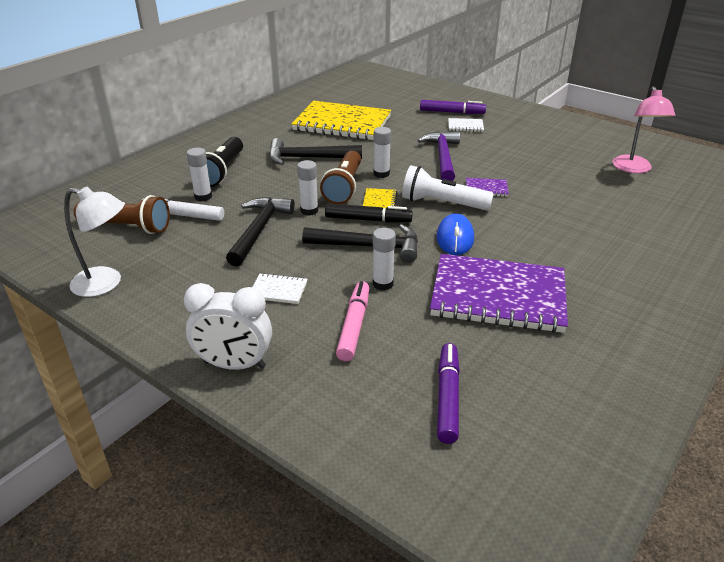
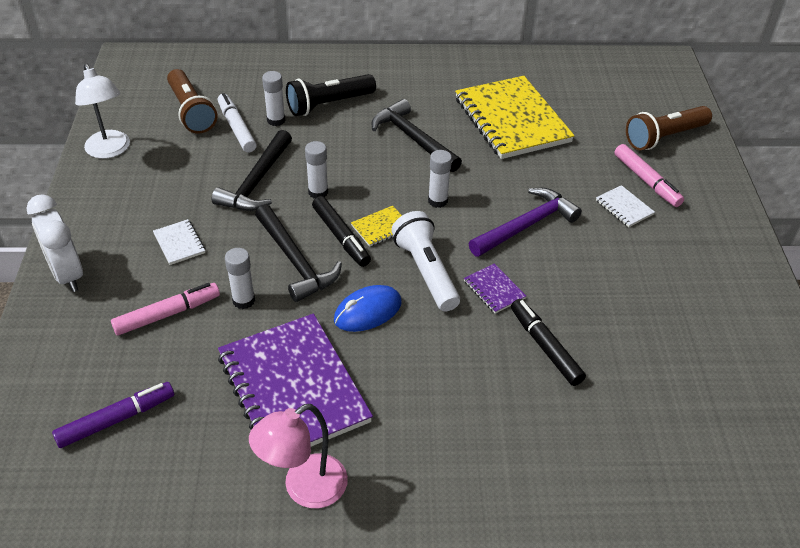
camera: 50 degrees right, 10 degrees up
black hammer [226,197,295,266] -> black hammer turned 135 degrees clockwise [212,130,292,211]
brown flashlight [320,151,361,204] -> brown flashlight moved to [626,106,712,150]
purple marker [420,100,486,114] -> pink marker [614,144,684,207]
pink lamp [612,86,675,173] -> pink lamp moved to [249,404,348,508]
none -> black marker [511,299,586,386]

